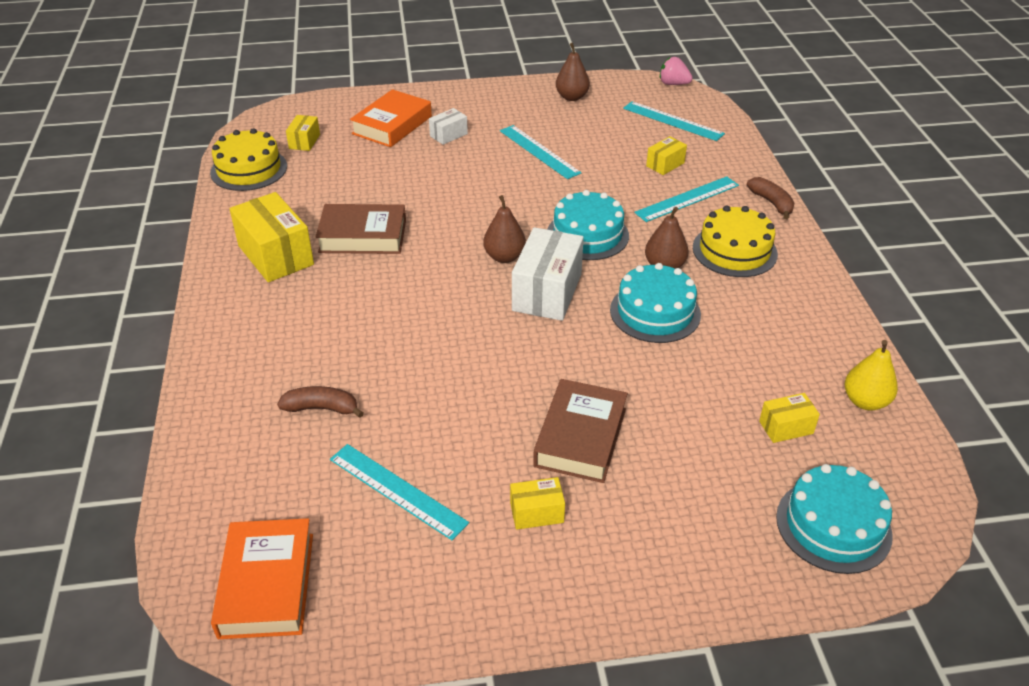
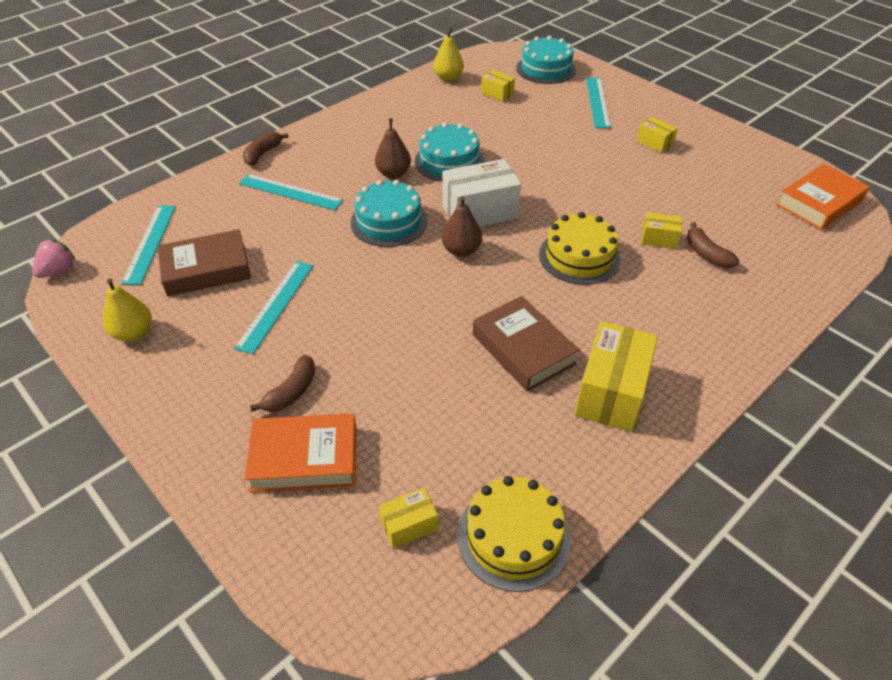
camera: 125 degrees left, 5 degrees up
turquoise ruler [330,444,469,540] -> turquoise ruler moved to [586,77,611,128]
white box [429,108,468,145] -> brown banana [250,355,315,412]
brown book [533,379,628,483] -> brown book moved to [158,229,251,296]
brown pear [556,43,590,101] -> yellow pear [103,278,152,342]
yellow box [646,136,687,175] -> yellow box moved to [641,212,682,249]
pink strawberry [660,57,693,85] -> pink strawberry turned 135 degrees counterclockwise [32,240,75,278]
yellow cake [693,205,778,277] -> yellow cake moved to [539,212,621,285]

